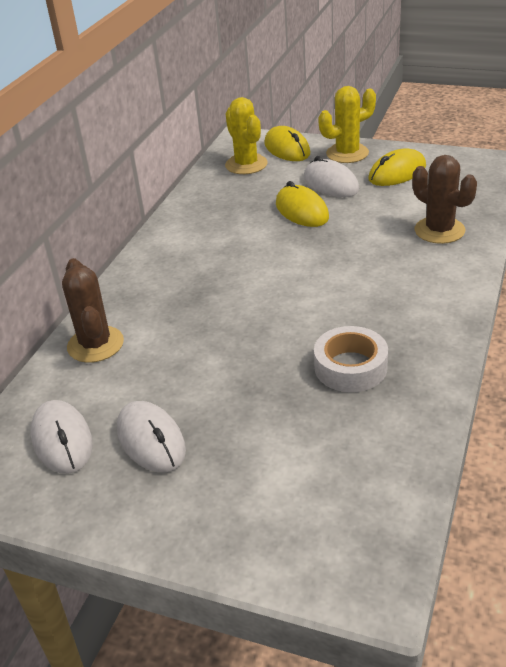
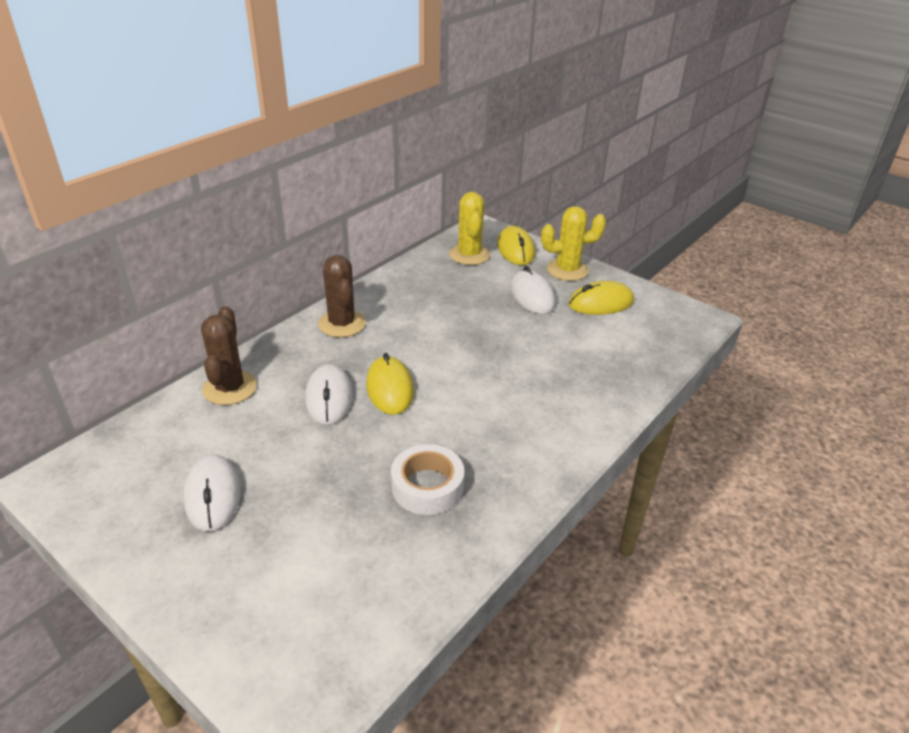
camera: 15 degrees right, 0 degrees up
white mouse [31,400,93,474] -> white mouse moved to [305,364,353,425]
yellow mouse [276,181,329,227] -> yellow mouse moved to [366,353,414,415]
brown cactus [412,155,477,244] -> brown cactus moved to [318,255,366,337]

